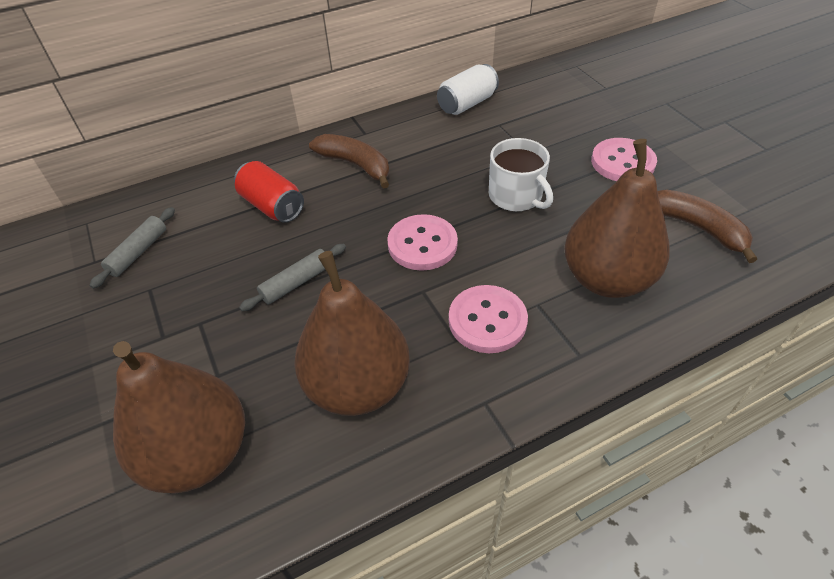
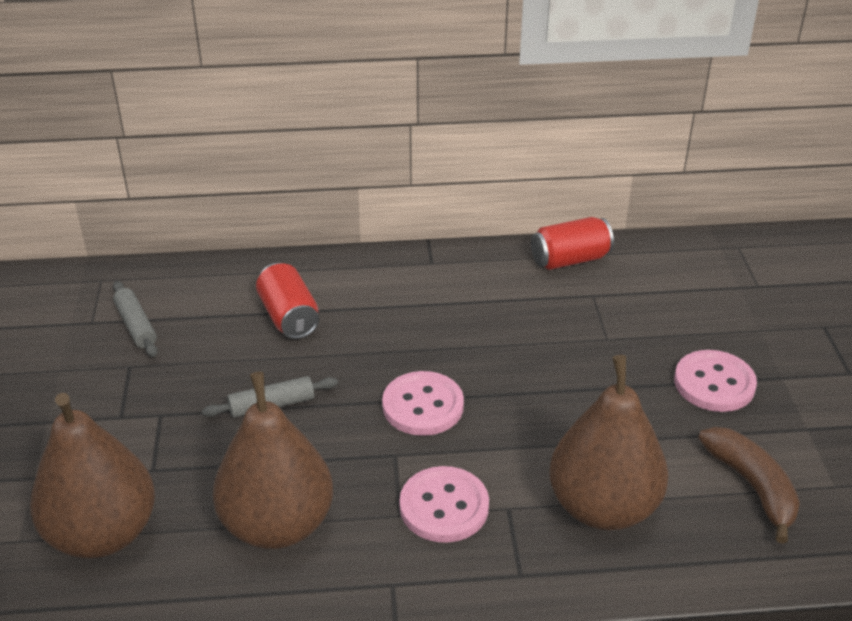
camera: 20 degrees right, 10 degrees down
grey rolling pin [90,207,175,289] -> grey rolling pin turned 75 degrees counterclockwise [113,281,158,357]
brown banana [309,134,389,188] -> none
white can [437,64,499,115] -> red can [531,217,614,270]
white mug [489,138,553,211] -> none

